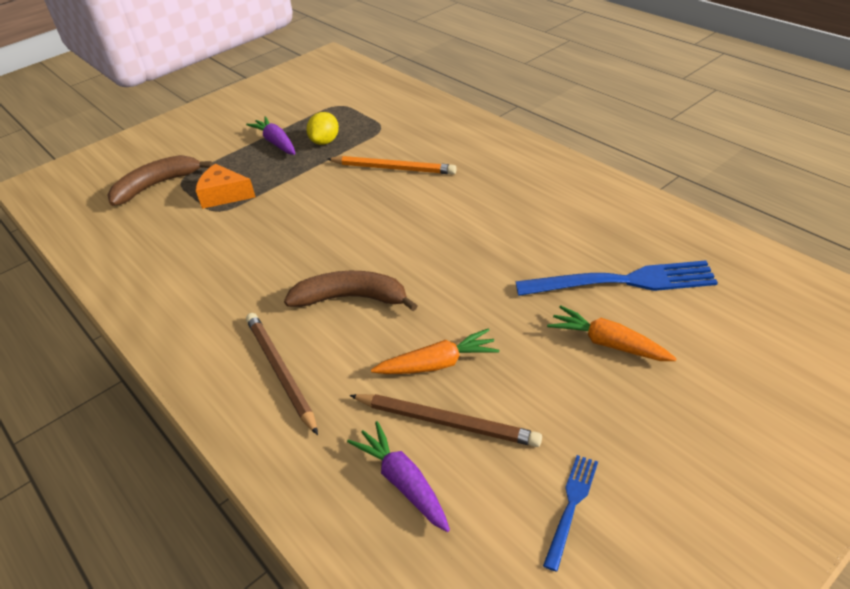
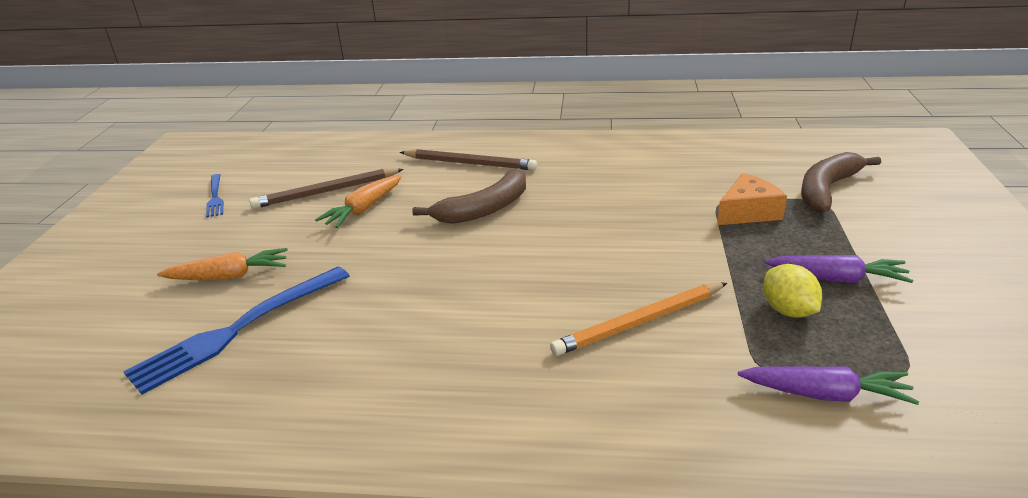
camera: 135 degrees right, 10 degrees down
brown banana [107,155,213,206] -> brown banana turned 150 degrees counterclockwise [801,152,881,212]
purple carrot [347,421,450,532] -> purple carrot moved to [738,366,919,405]

